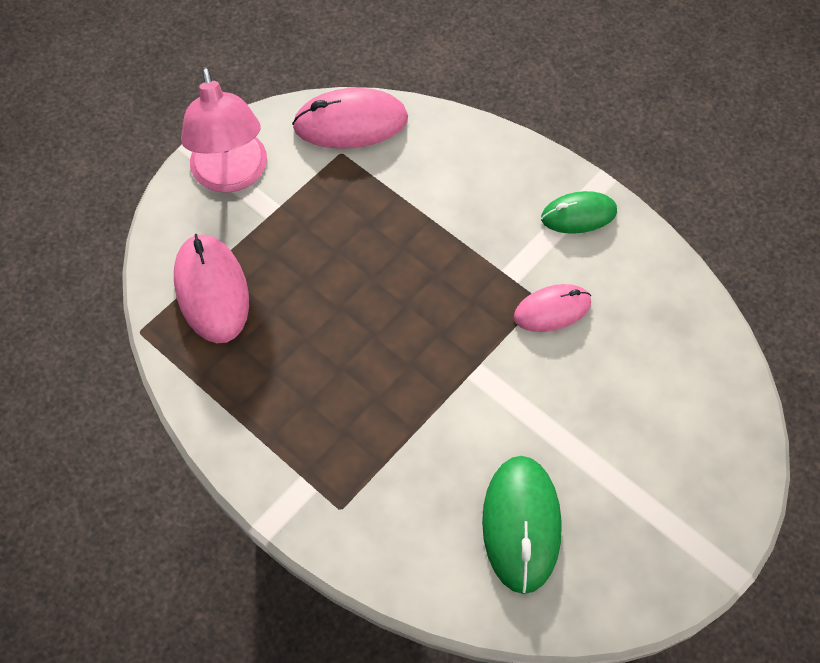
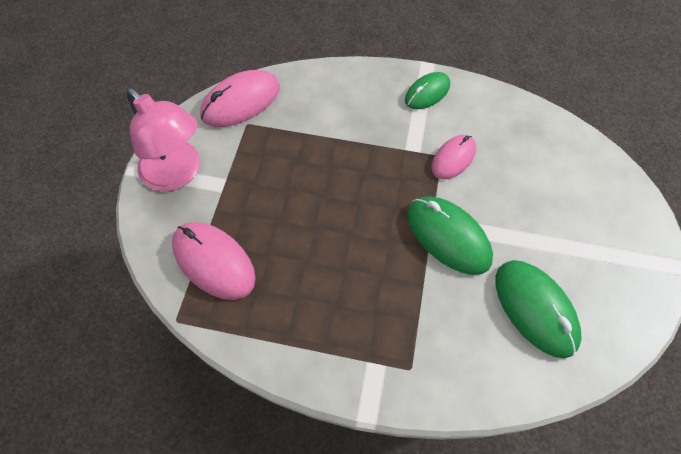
camera: 30 degrees left, 0 degrees up
none -> green mouse [407,196,493,275]

